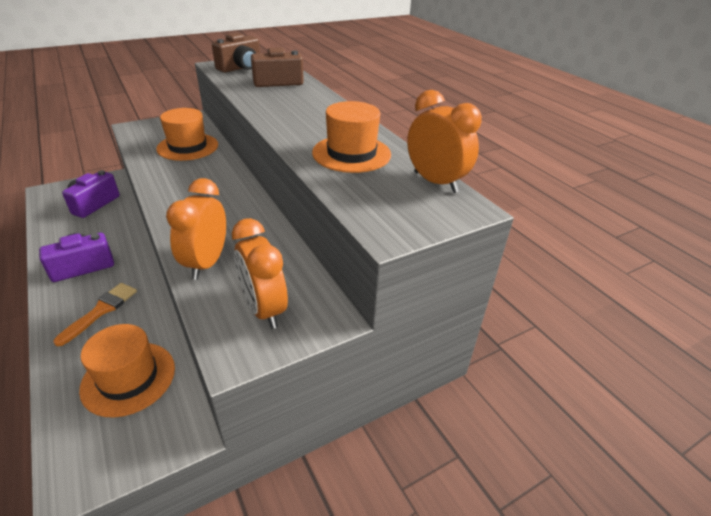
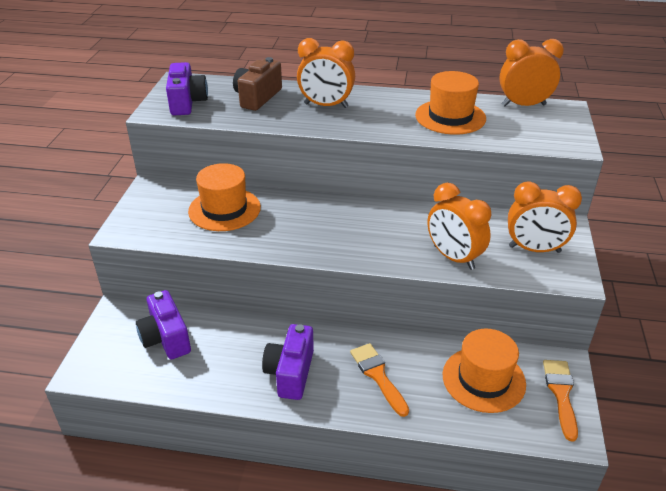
camera: 50 degrees left, 0 degrees up
brown camera [212,33,260,73] -> purple camera [166,62,208,115]
none -> orange clock [297,38,355,108]
none -> orange brush [543,360,578,442]

